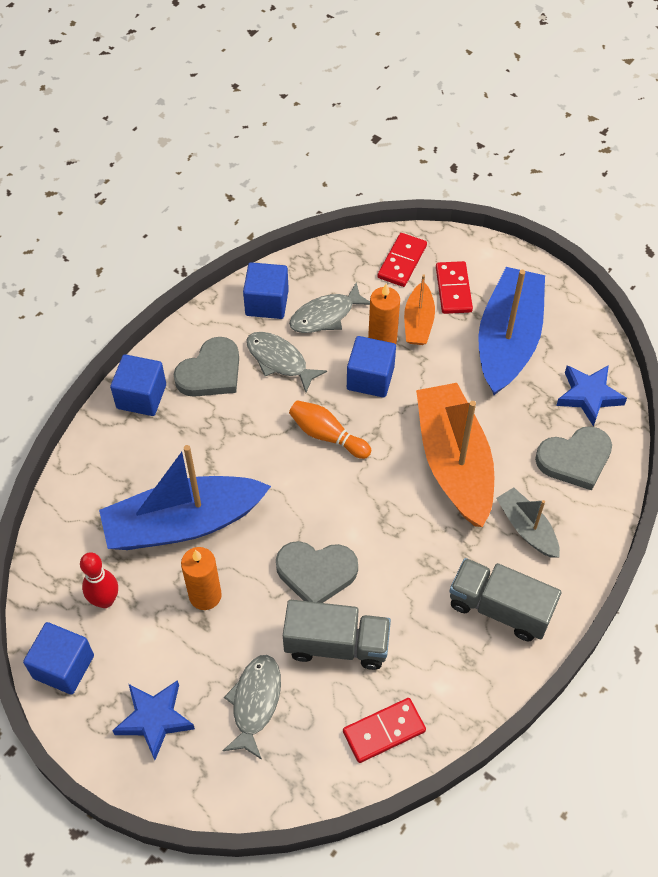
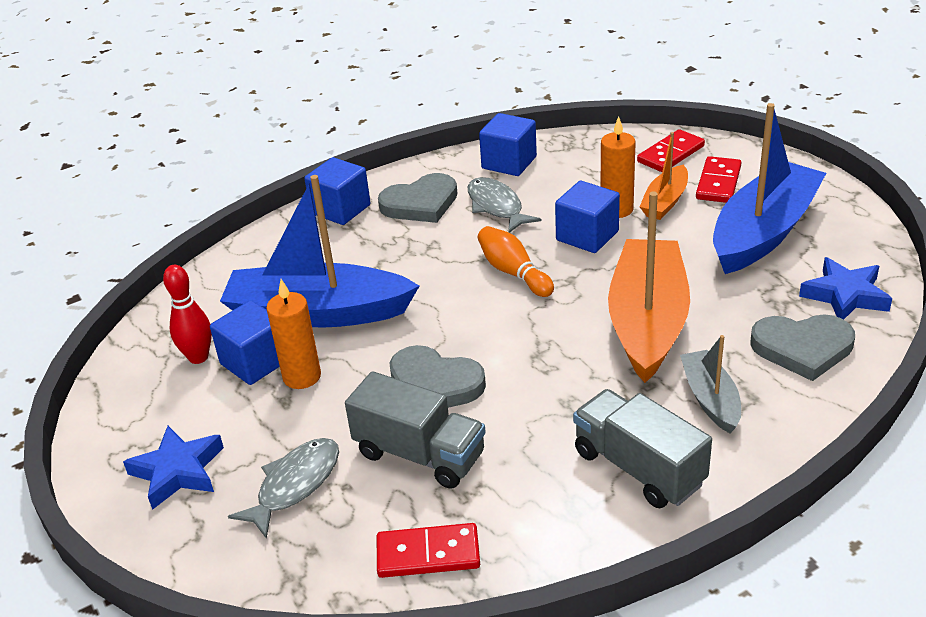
camera: 25 degrees right, 20 degrees down
blue cube [23,622,94,695] -> blue cube moved to [210,300,280,385]
grey fish [289,282,370,333] -> none

